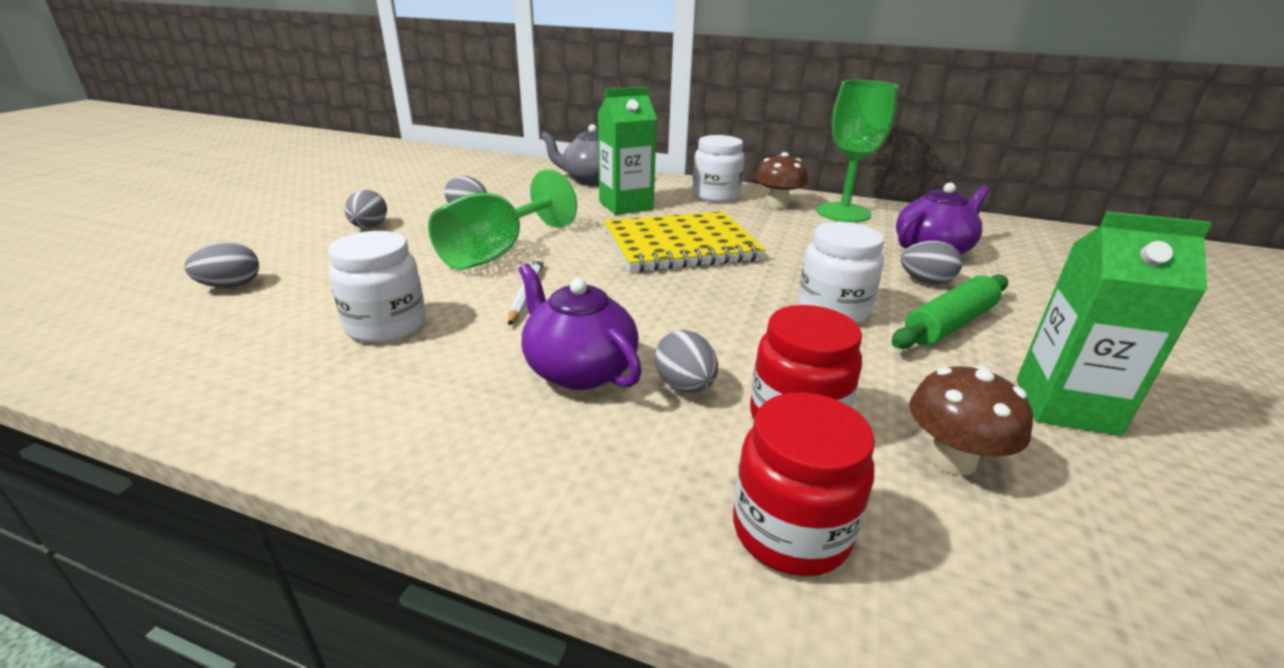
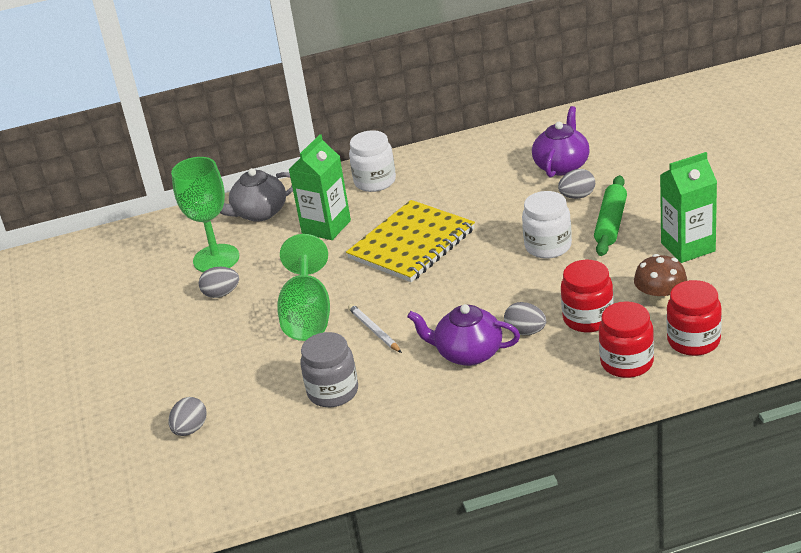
camera: 30 degrees left, 5 degrees up
white jar [328,231,426,343] -> grey jar [300,332,358,407]
grey egg [345,190,387,228] -> none
brown mushroom [755,152,808,209] -> none
green goblet [817,80,898,222] -> green goblet moved to [171,157,239,272]
none -> red jar [667,280,722,356]

